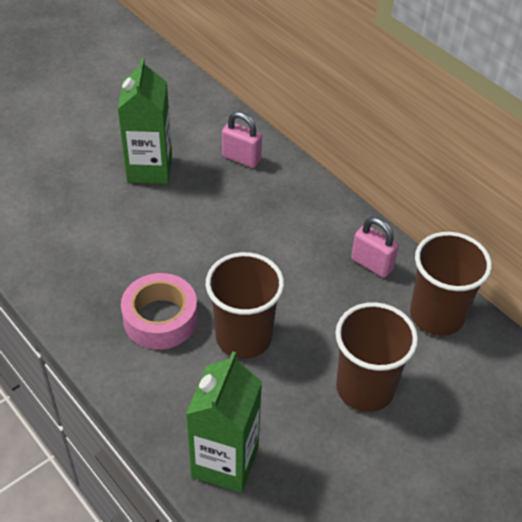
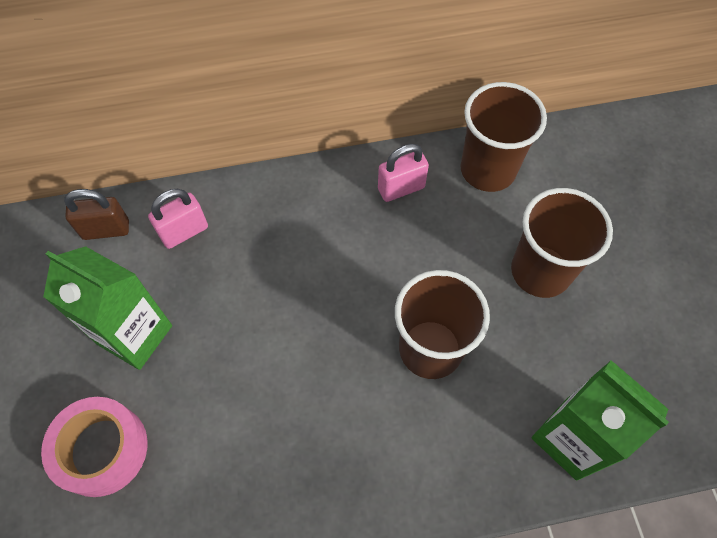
camera: 60 degrees left, 15 degrees up
pink tape [121,273,198,350] -> pink tape moved to [41,397,148,497]
none -> brown padlock [64,189,129,240]

